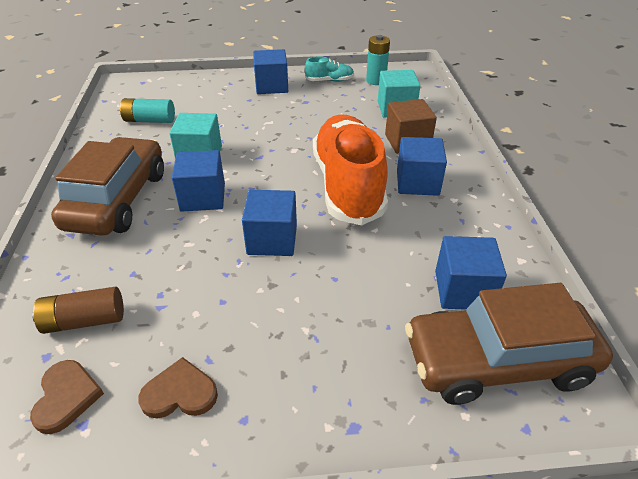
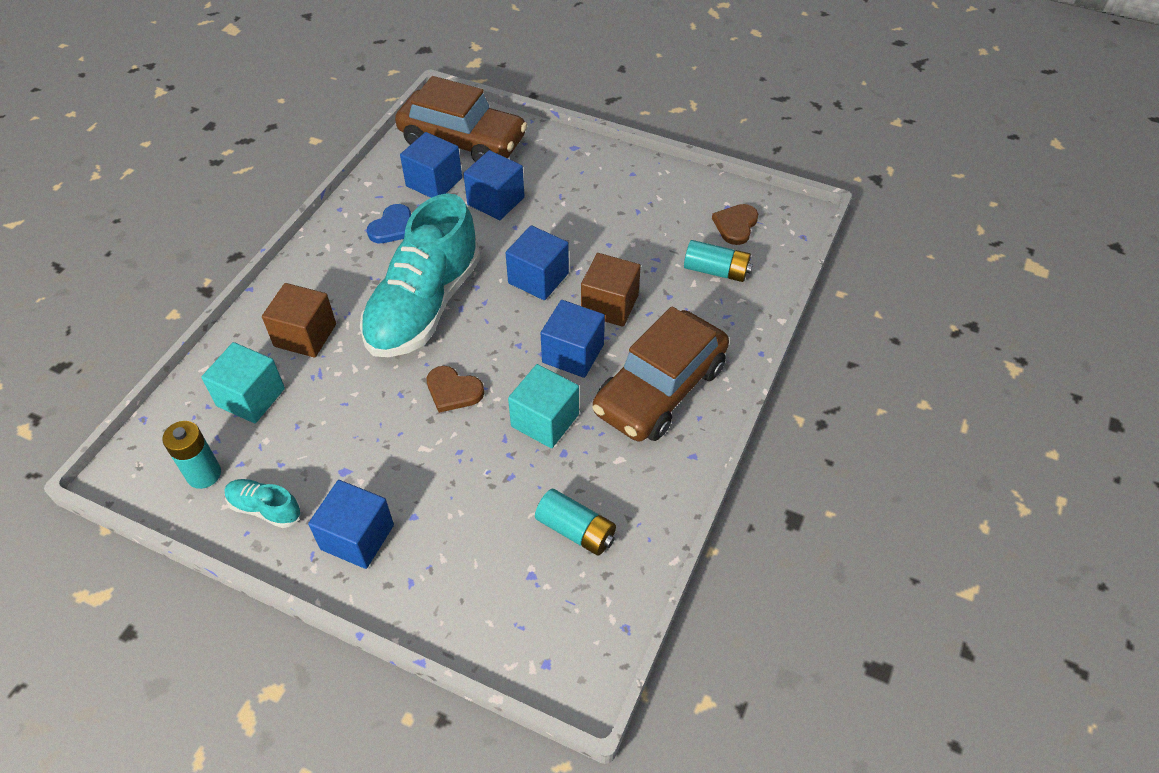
camera: 150 degrees left, 10 degrees up
brown battery [32,287,124,334] -> turquoise battery [684,240,753,282]
brown heart [138,357,218,419] -> brown heart moved to [427,366,484,413]
orange shoe [313,114,388,225] -> turquoise shoe [360,193,481,357]
blue cube [397,137,447,196] -> blue cube moved to [463,150,525,220]
none -> blue heart [367,204,411,243]
none -> brown cube [581,253,641,327]

